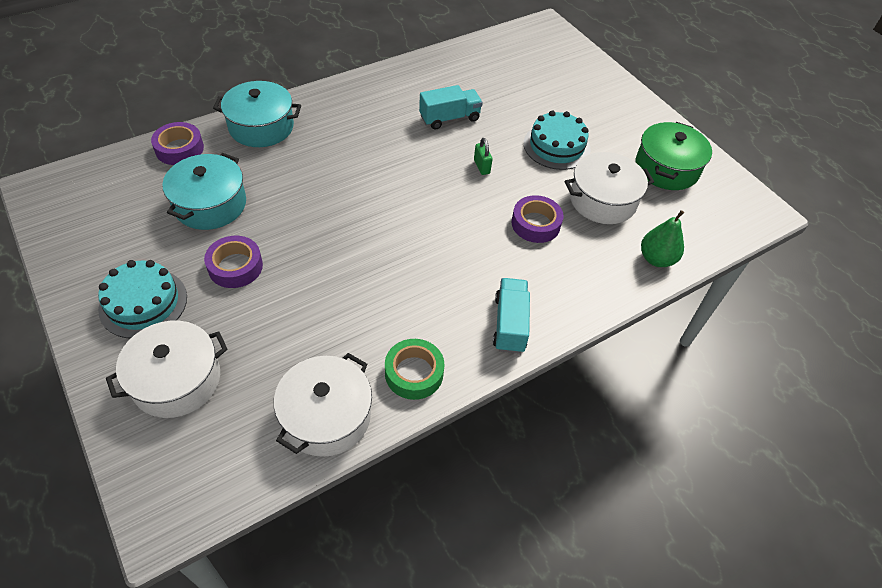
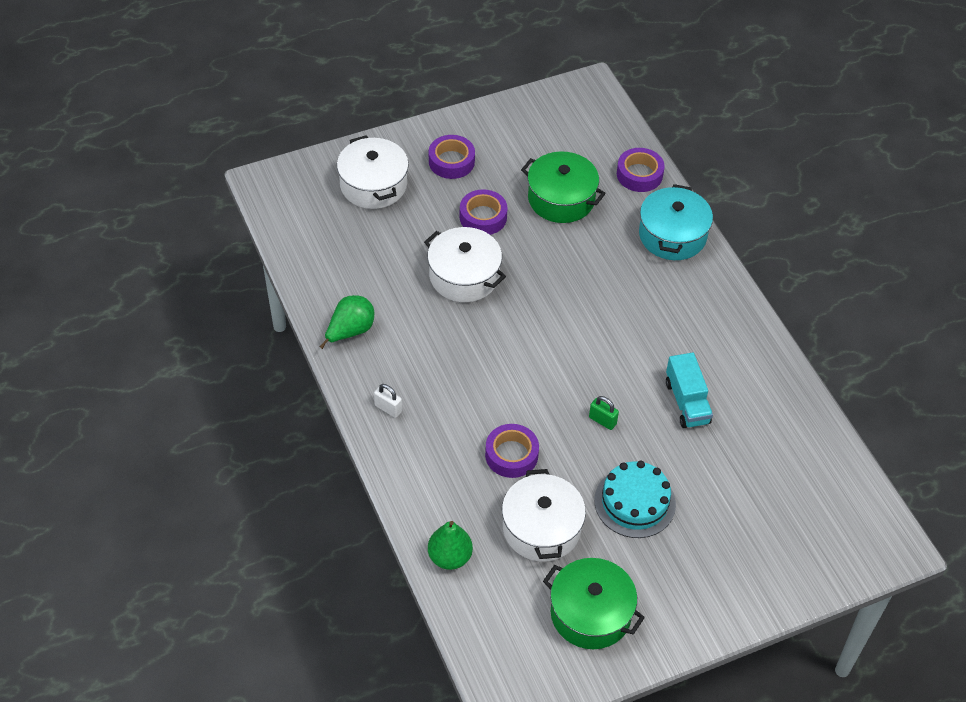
camera: 100 degrees right, 0 degrees up
turquoise cake [98,260,187,338] -> purple tape [429,135,475,179]
turquoise pot [163,153,246,230] -> green pot [521,151,606,223]
white pot [274,353,372,457] -> white pot moved to [424,227,506,302]
green tape [385,339,444,400] -> green pear [320,295,374,349]
green padlock [474,138,492,175] -> green padlock turned 45 degrees clockwise [589,396,619,430]
turquoise truck [493,278,530,353] -> white padlock [374,384,402,418]

